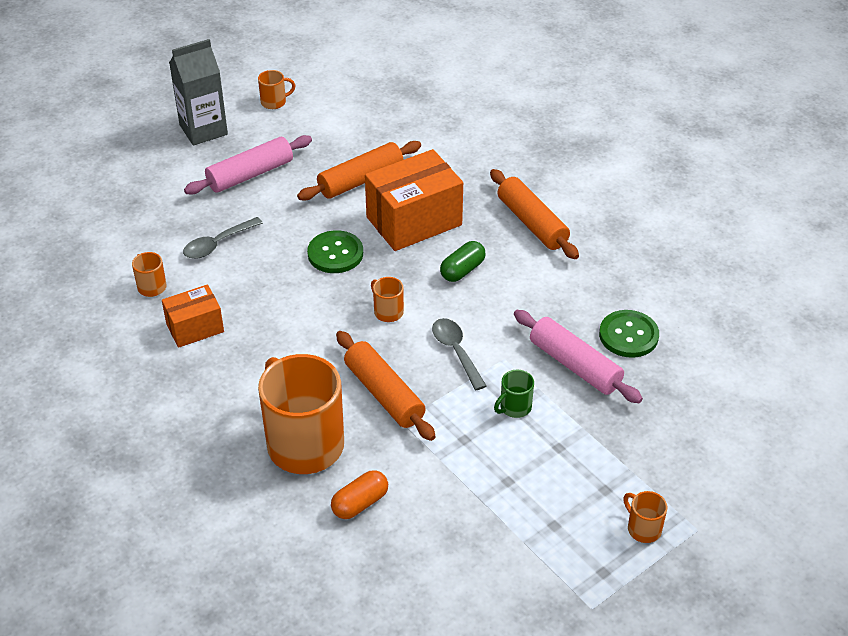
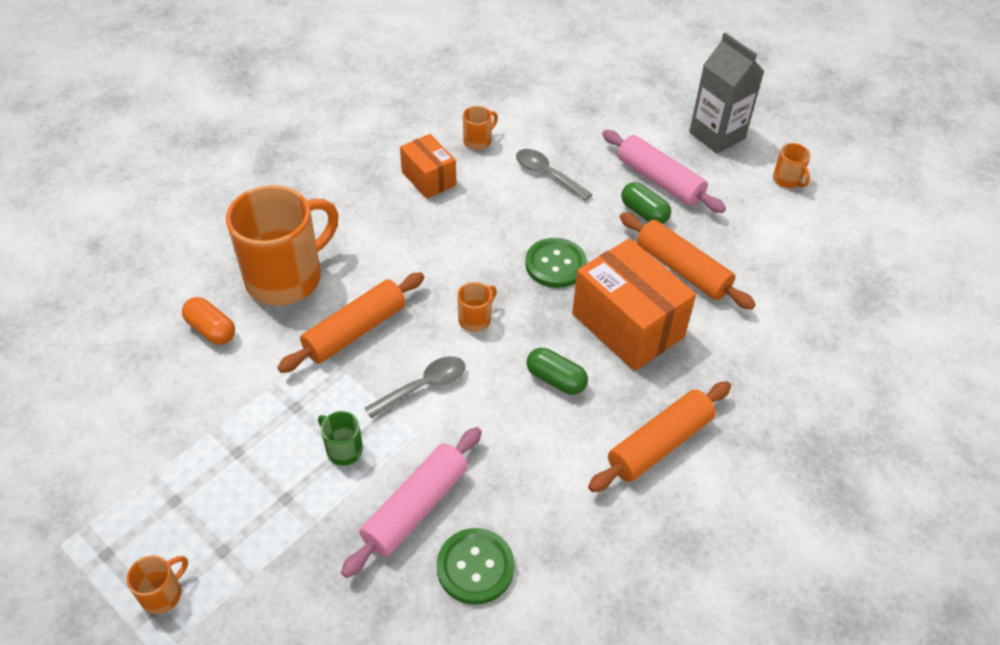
camera: 80 degrees right, 5 degrees up
none -> green capsule [621,182,671,224]

